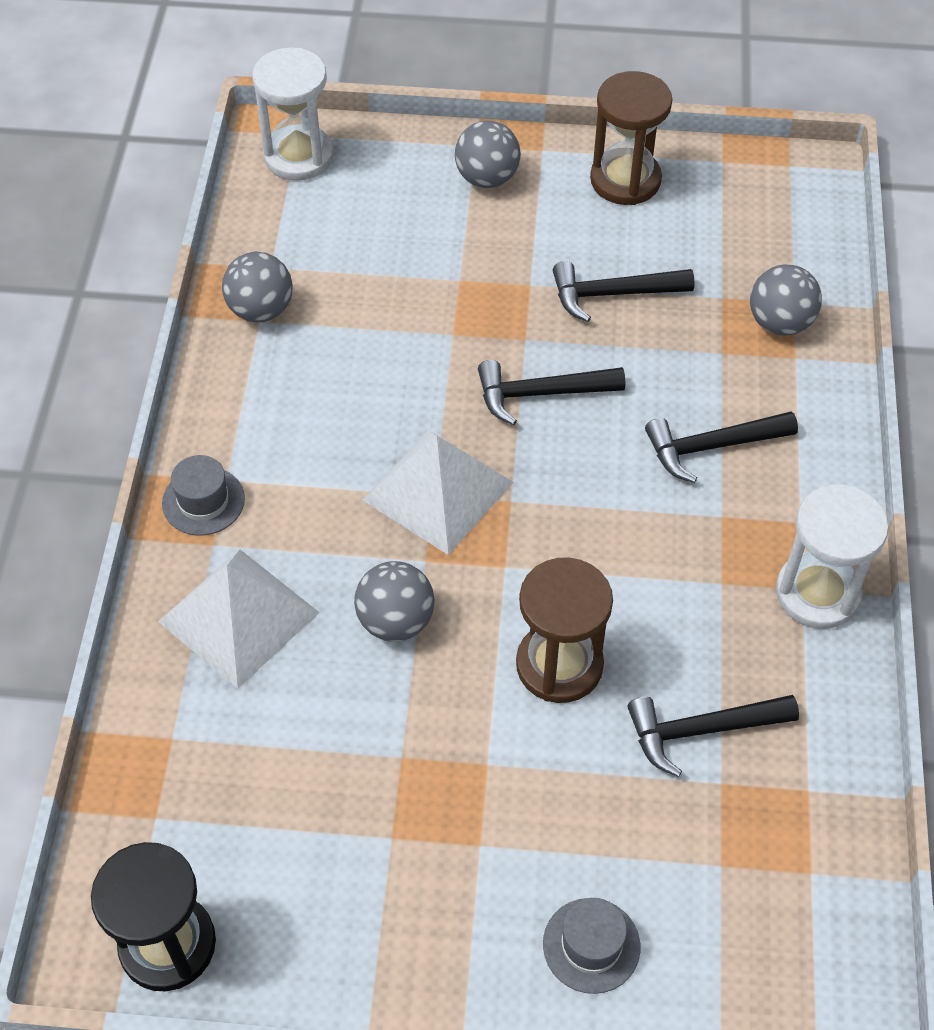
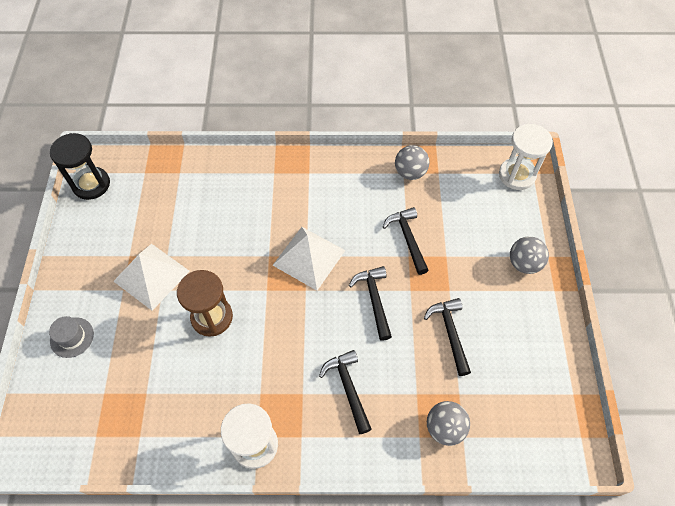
camera: 85 degrees right, 5 degrees up
white pyramid [158,549,320,689] -> white pyramid moved to [113,244,190,311]
grey hat [162,455,245,535] -> none
grey ball [354,561,435,642] -> none
brown hourglass [590,71,672,205] -> none
black hammer [627,695,799,777] -> black hammer moved to [383,207,429,275]

